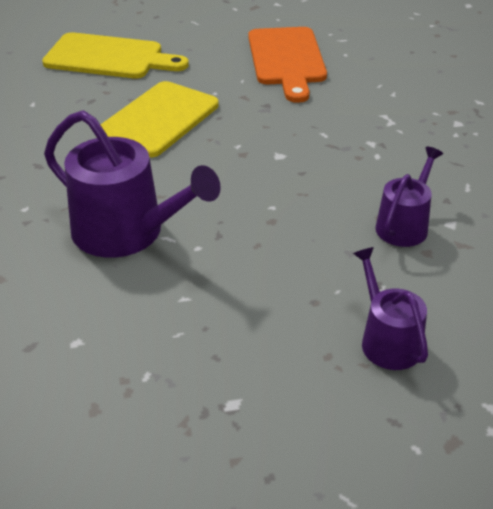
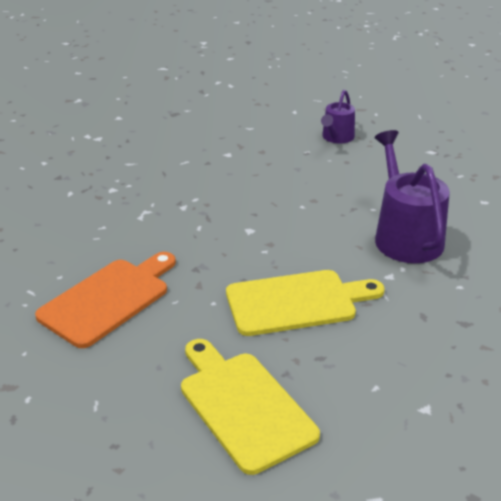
camera: 135 degrees left, 5 degrees down
purple watering can [375,147,443,247] -> none

